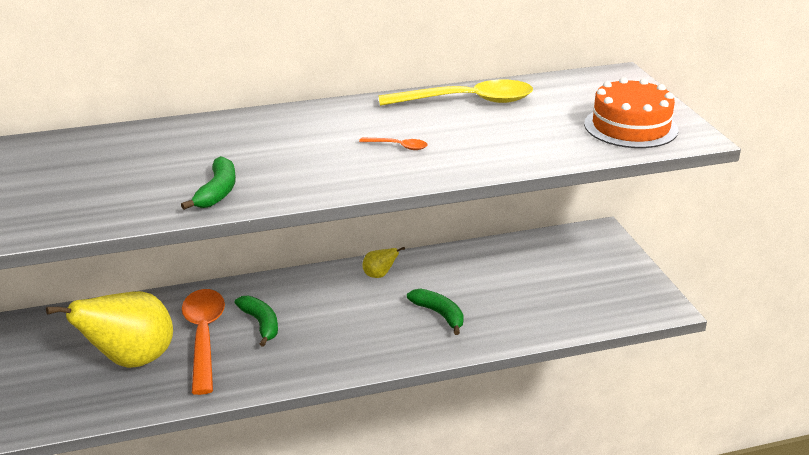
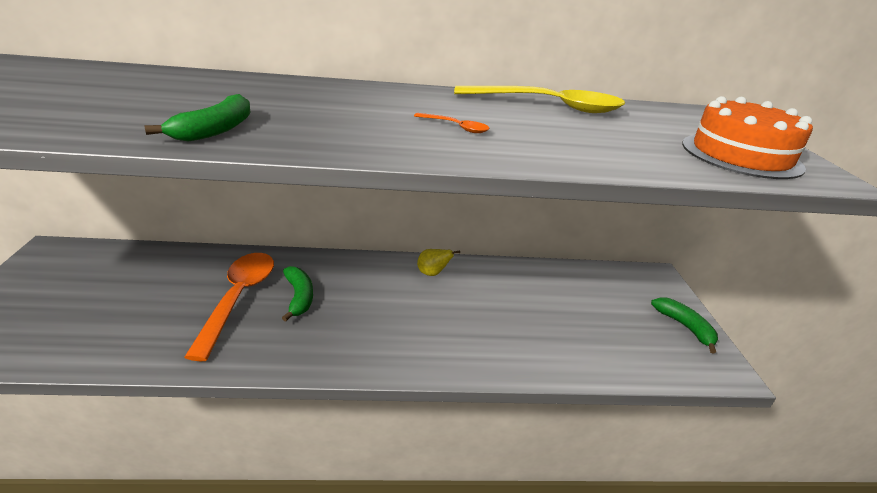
camera: 10 degrees right, 0 degrees up
yellow pear [46,291,173,368] -> none
green banana [407,288,464,335] -> green banana moved to [651,297,718,354]

